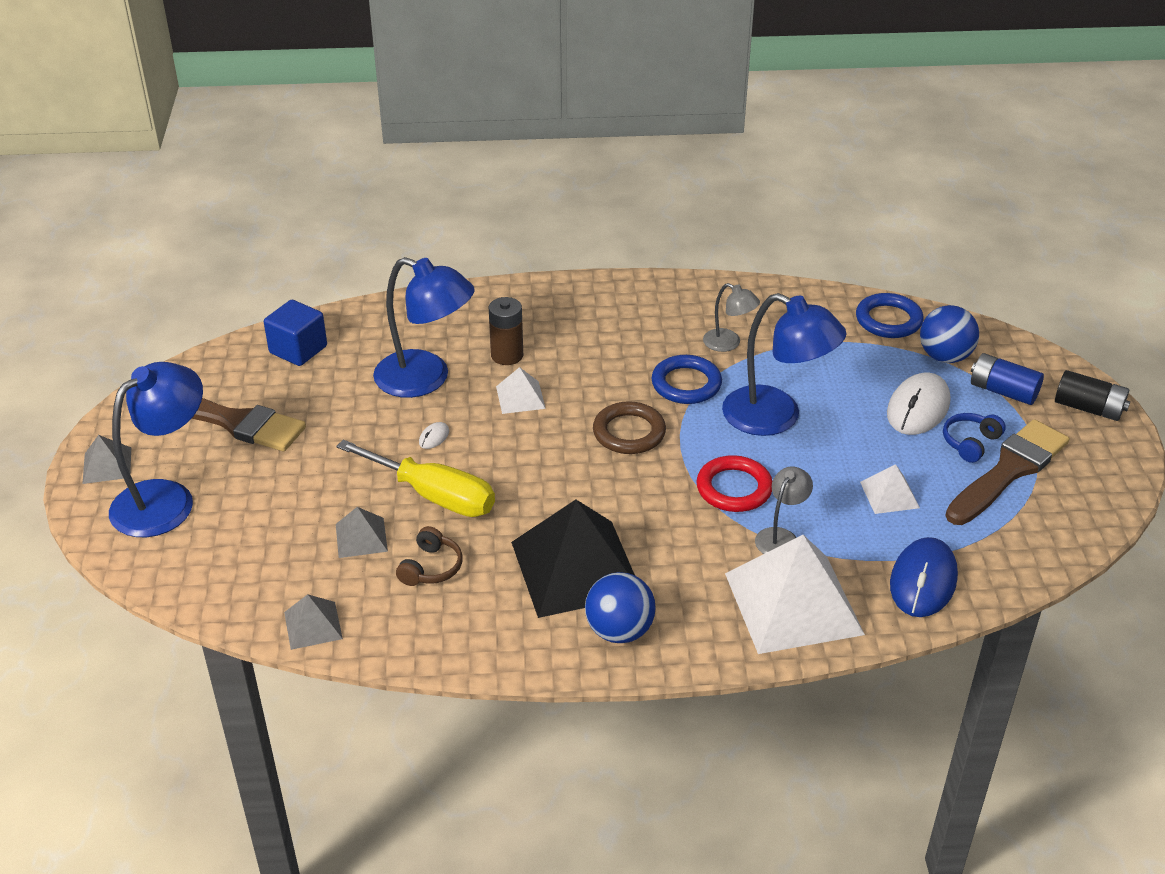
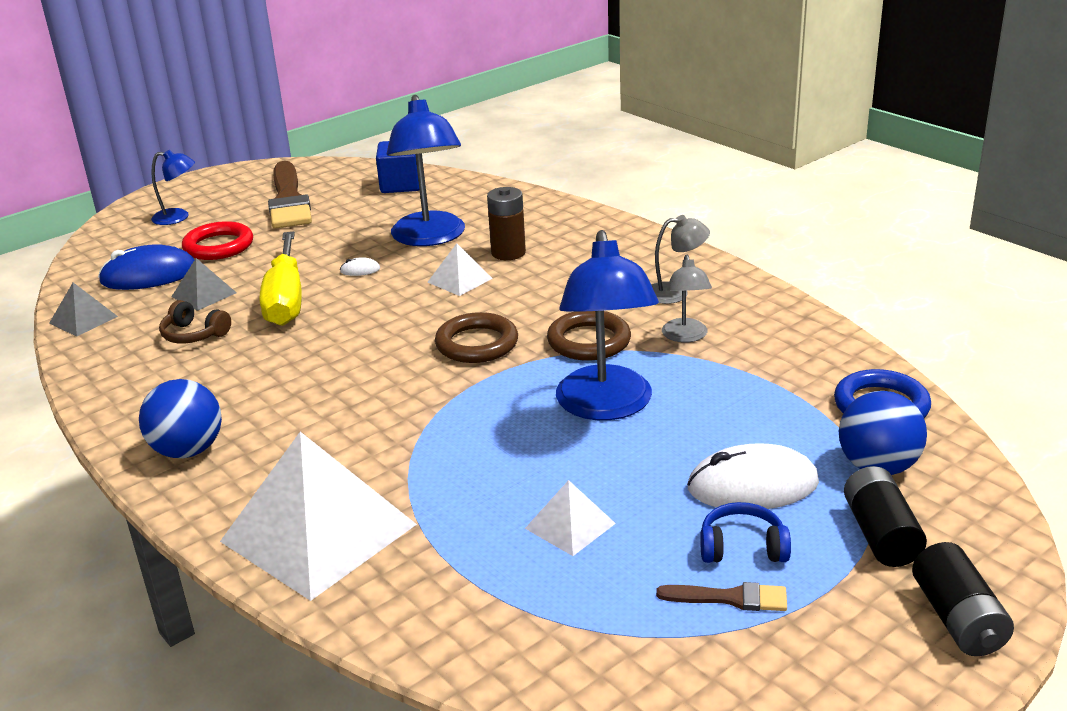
camera: 55 degrees right, 10 degrees down
grey pyramid [82,435,131,484] -> none
blue lamp [109,362,203,537] -> blue lamp [151,150,195,225], size x0.51
brown headphones [396,526,463,586] -> brown headphones turned 45 degrees clockwise [159,300,231,343]
black pyramid [511,499,635,618] -> none
blue ring [652,355,722,404] -> brown ring [547,311,631,361]
red ring [696,455,772,512] -> red ring moved to [182,221,253,260]
grey lamp [755,466,813,554] -> grey lamp moved to [652,215,710,304]
blue mouse [890,537,958,617] -> blue mouse moved to [98,244,194,290]
brown brush [945,419,1070,525] -> brown brush [656,582,787,611], size x0.47
blue battery [971,353,1044,405] -> black battery [844,466,927,567]

